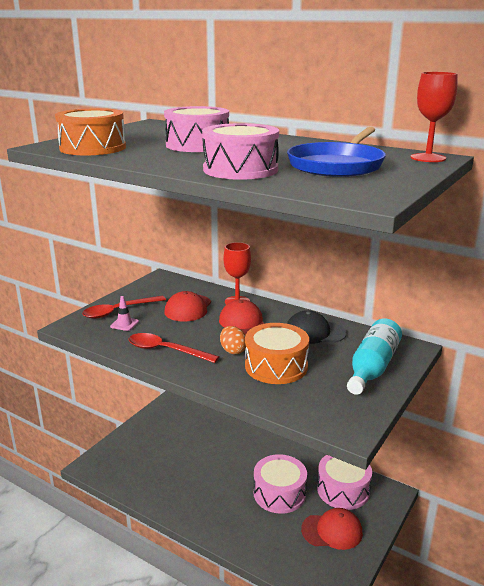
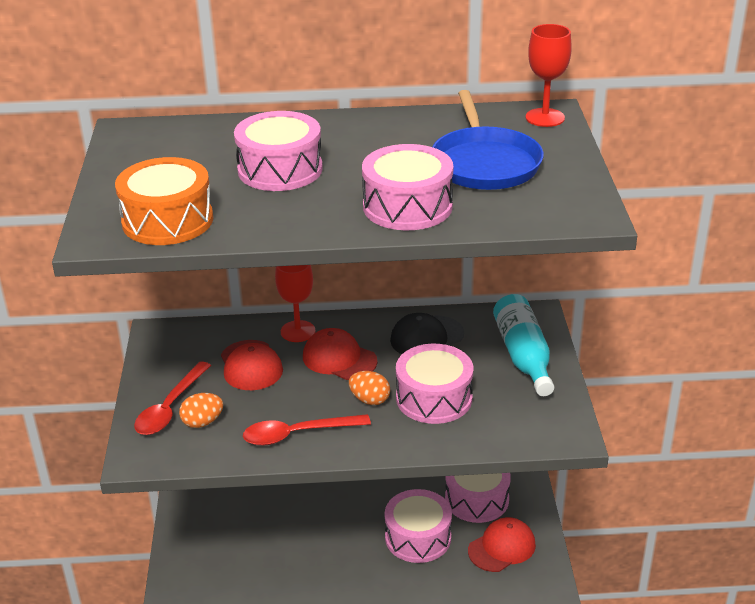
camera: 35 degrees left, 10 degrees up
pink traffic cone [110,296,139,331] -> orange egg [179,393,223,428]
orange drum [245,323,309,384] -> pink drum [396,344,473,424]

